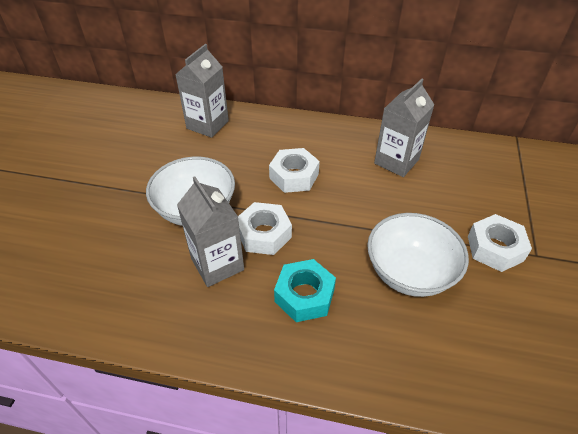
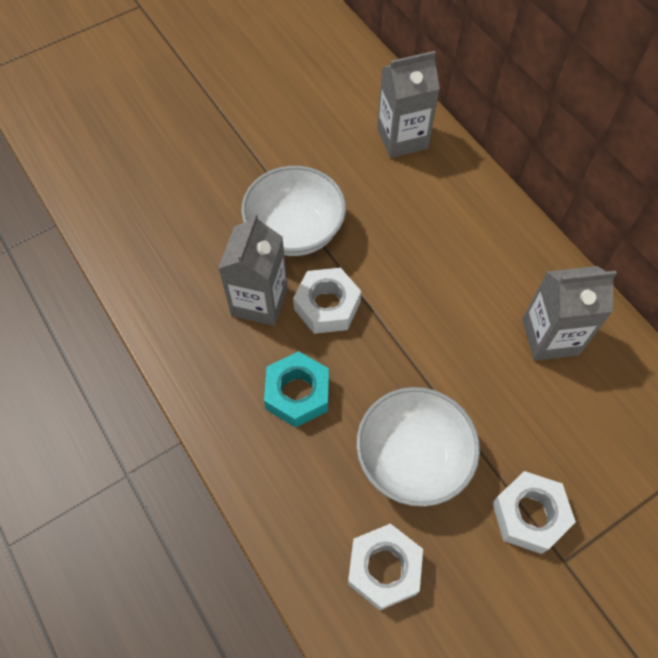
camera: 45 degrees right, 15 degrees up
white nut [269,148,320,193] -> white nut moved to [348,524,423,611]

